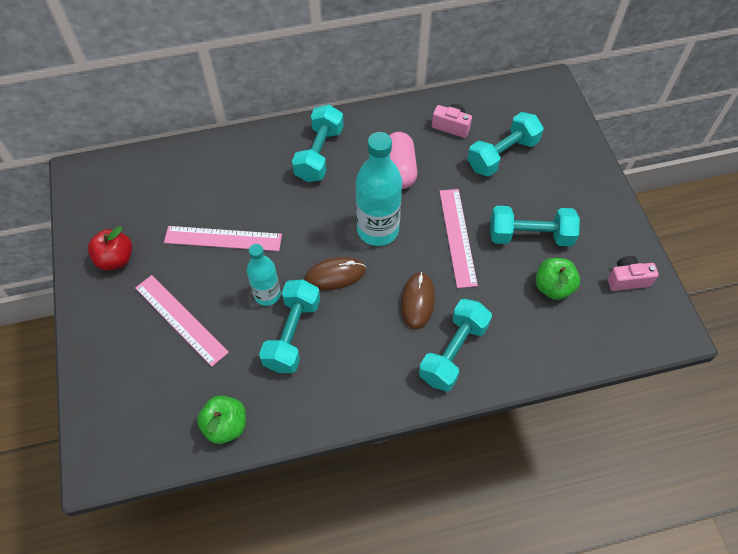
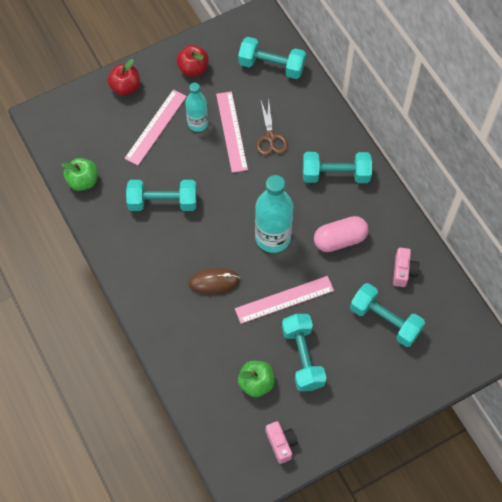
camera: 75 degrees right, 5 degrees up
turquoise bottle [247,244,281,306] -> turquoise bottle moved to [185,83,208,132]
brown mouse [305,257,366,290] -> none
turquoise dumbbell [419,299,492,392] -> turquoise dumbbell moved to [238,37,306,79]
none -> red apple [108,59,140,96]
none -> brown scissors [256,100,288,156]

